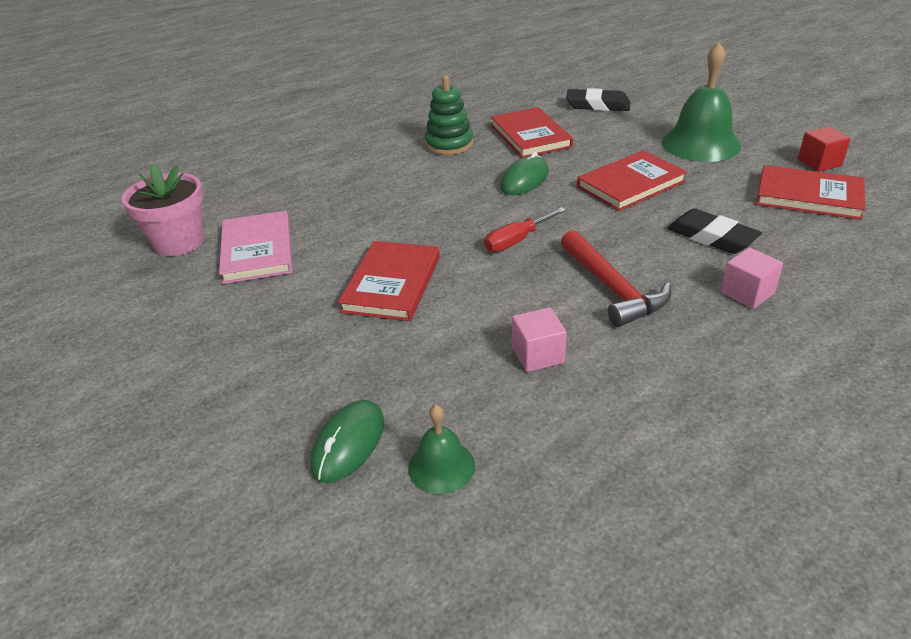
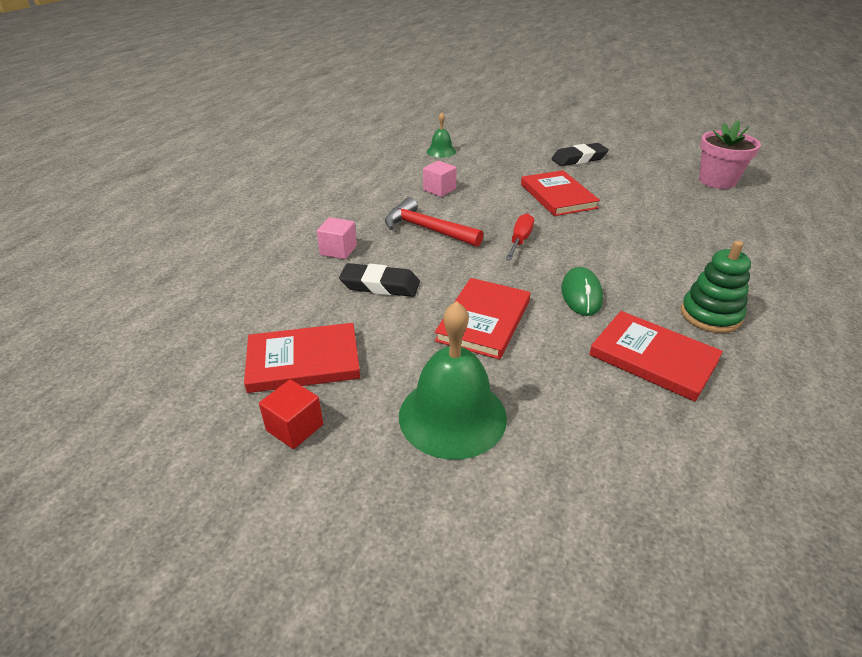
camera: 145 degrees right, 0 degrees up
pink book [219,211,293,284] -> none
green mouse [310,400,384,483] -> none
black eraser [566,88,630,111] -> black eraser moved to [551,143,609,166]

